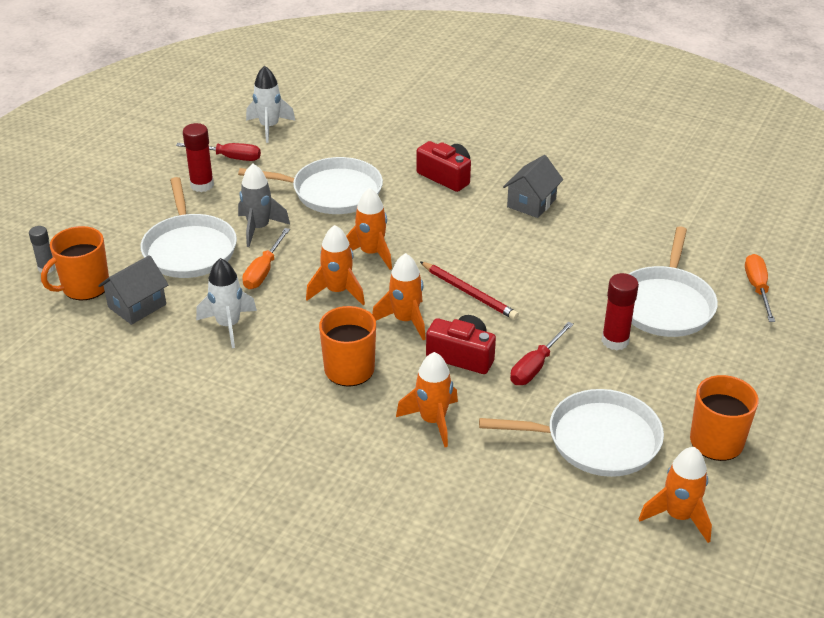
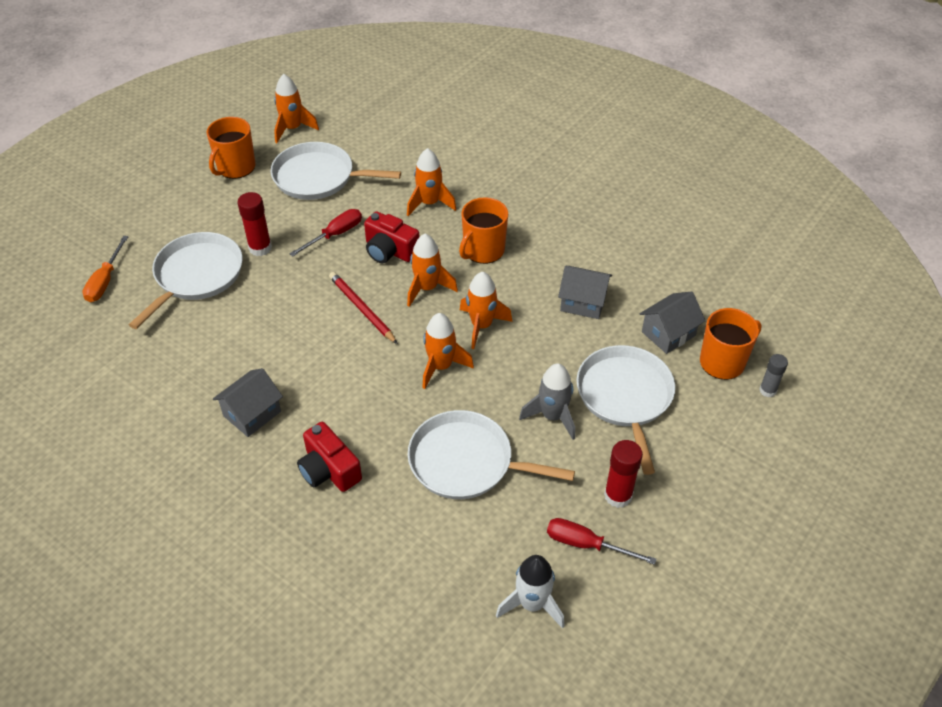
camera: 170 degrees left, 10 degrees up
white rocket [196,258,257,348] -> grey house [558,266,612,319]
orange screwdriver [242,228,290,289] -> none

